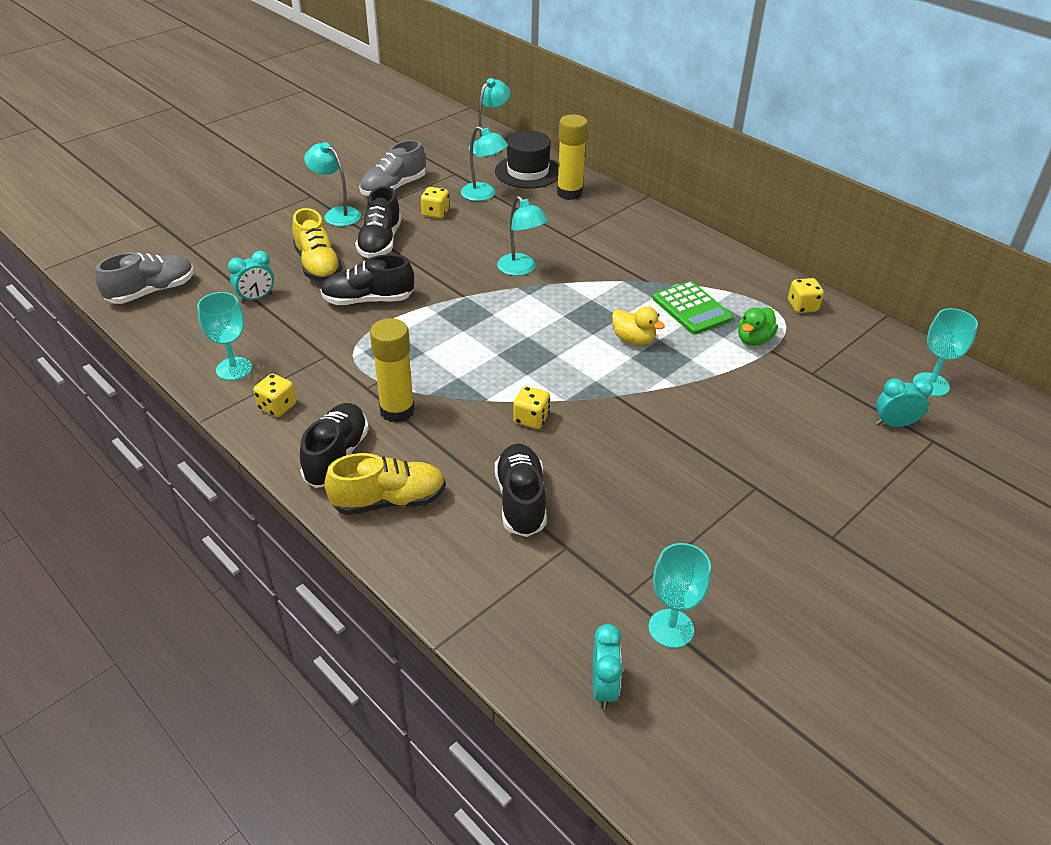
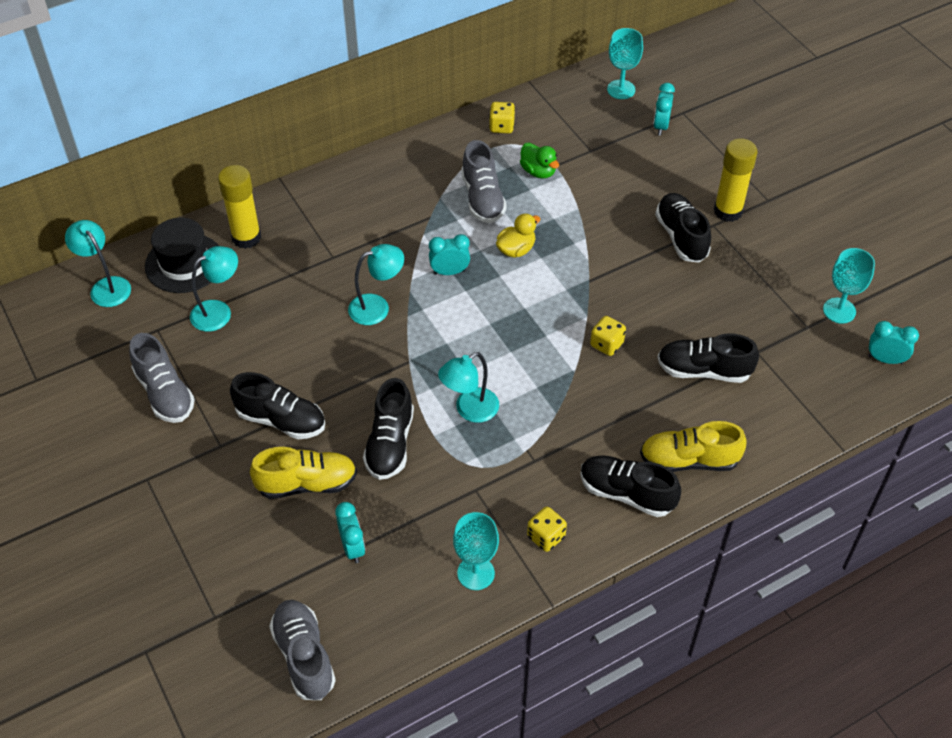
camera: 75 degrees left, 10 degrees up
turquoise lamp [304,142,361,226] -> turquoise lamp moved to [438,352,499,423]
yellow shoe [324,453,446,515] -> yellow shoe turned 90 degrees counterclockwise [640,421,747,472]
yellow glue stick [370,318,415,423] -> yellow glue stick moved to [714,138,758,222]
yellow dice [421,187,449,219] -> none
green calculator [653,281,733,335] -> grey shoe [461,140,507,223]
none -> turquoise clock [429,234,470,275]
none -> black shoe [655,193,711,262]

